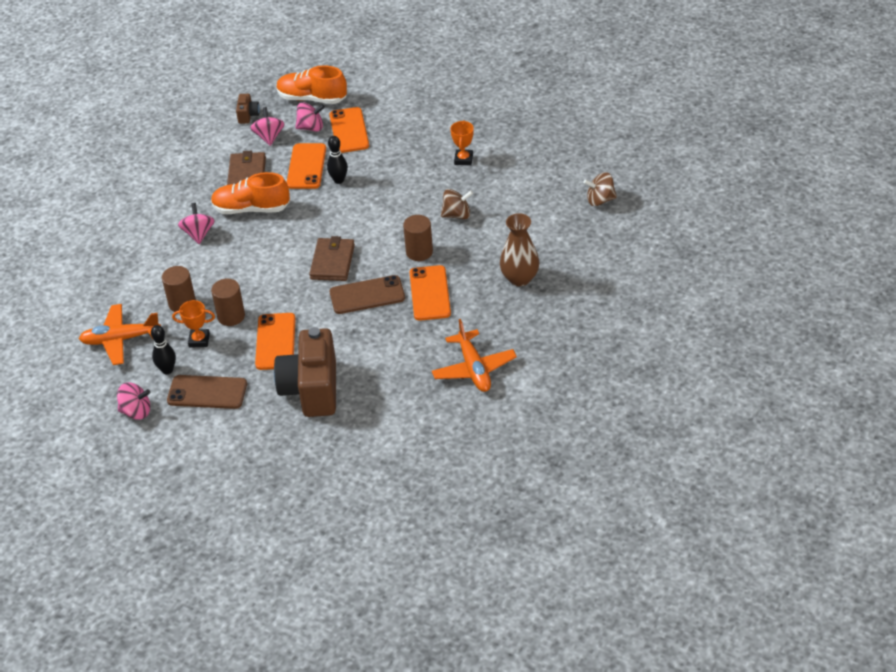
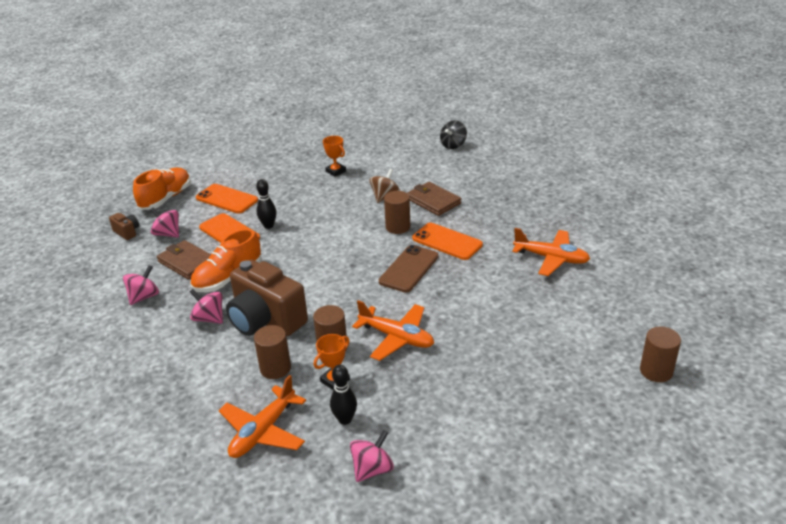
camera: 50 degrees left, 10 degrees down
brown phone [167,375,247,409] -> none
orange phone [255,313,296,370] -> orange plane [352,300,434,361]
brown camera [274,327,336,417] -> brown camera moved to [226,260,308,336]
orange shoe [277,65,347,104] -> orange shoe turned 150 degrees clockwise [133,168,191,210]
pink spinning top [295,102,325,132] -> pink spinning top moved to [123,265,159,305]
brown wallet [309,236,355,281] -> brown wallet moved to [407,182,461,216]
brown vase [500,213,539,286] -> none
brown spinning top [583,172,617,206] -> black spinning top [440,120,467,149]
none -> brown cylinder [640,327,681,382]

